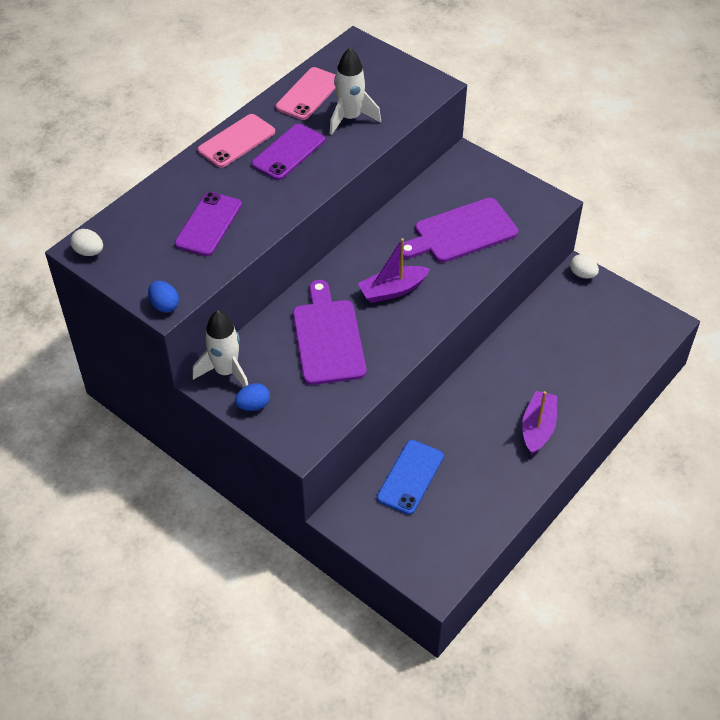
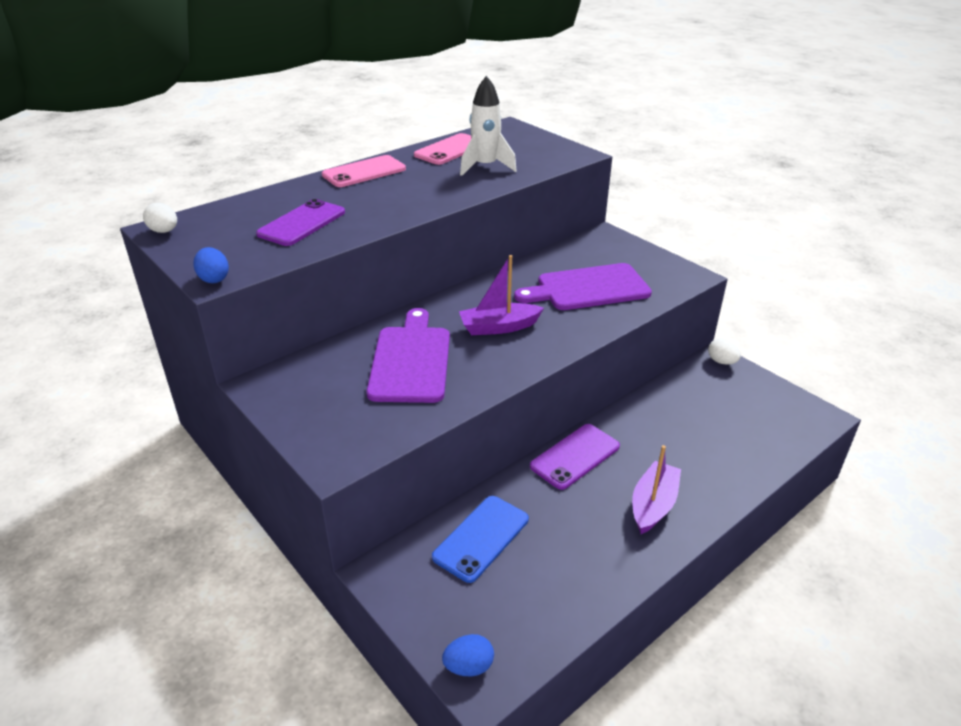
camera: 10 degrees right, 15 degrees down
white rocket [192,310,248,387] -> none
blue egg [235,383,270,411] -> blue egg moved to [442,634,494,676]
purple phone [252,124,325,180] -> purple phone moved to [530,424,620,490]

